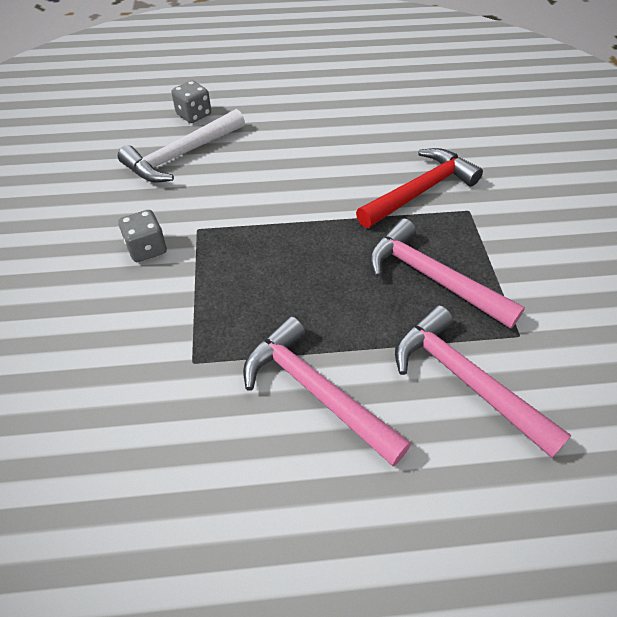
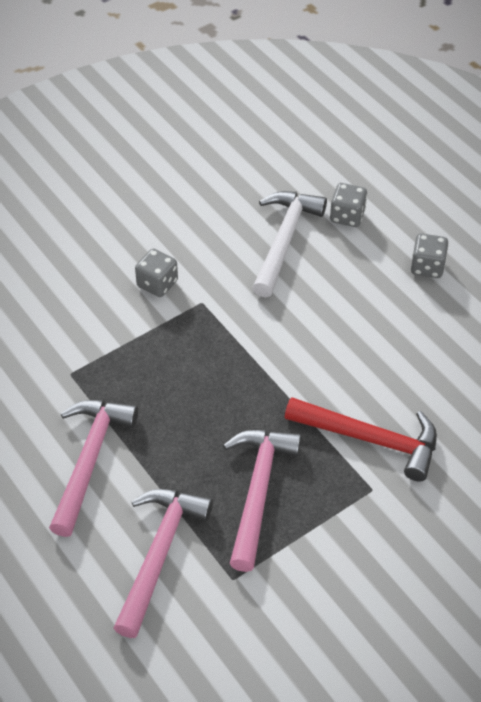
camera: 60 degrees right, 0 degrees up
white hammer [118,109,245,183] -> white hammer turned 90 degrees clockwise [252,191,327,298]
none -> grey dice [411,233,449,278]

